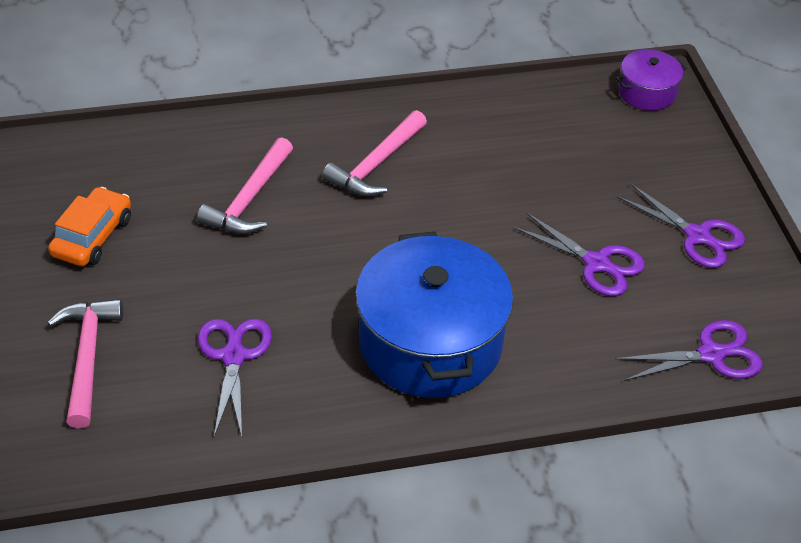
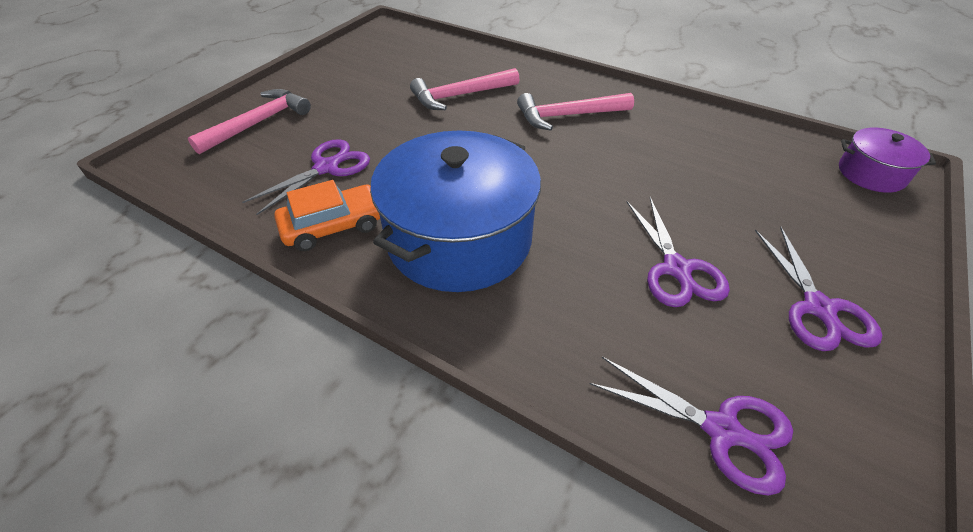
camera: 45 degrees right, 0 degrees up
orange car [48,187,131,266] -> orange car moved to [274,180,380,251]

